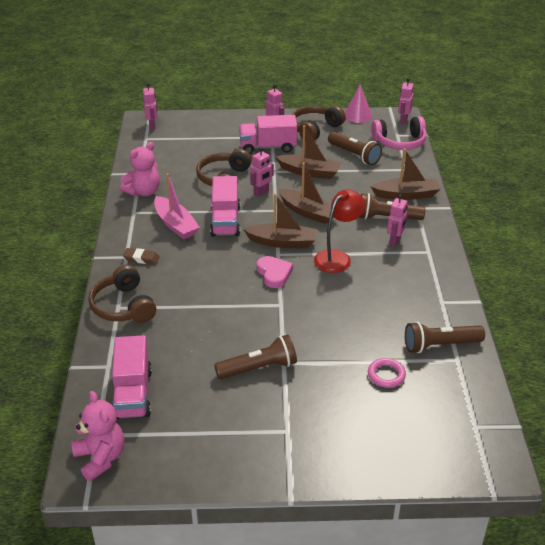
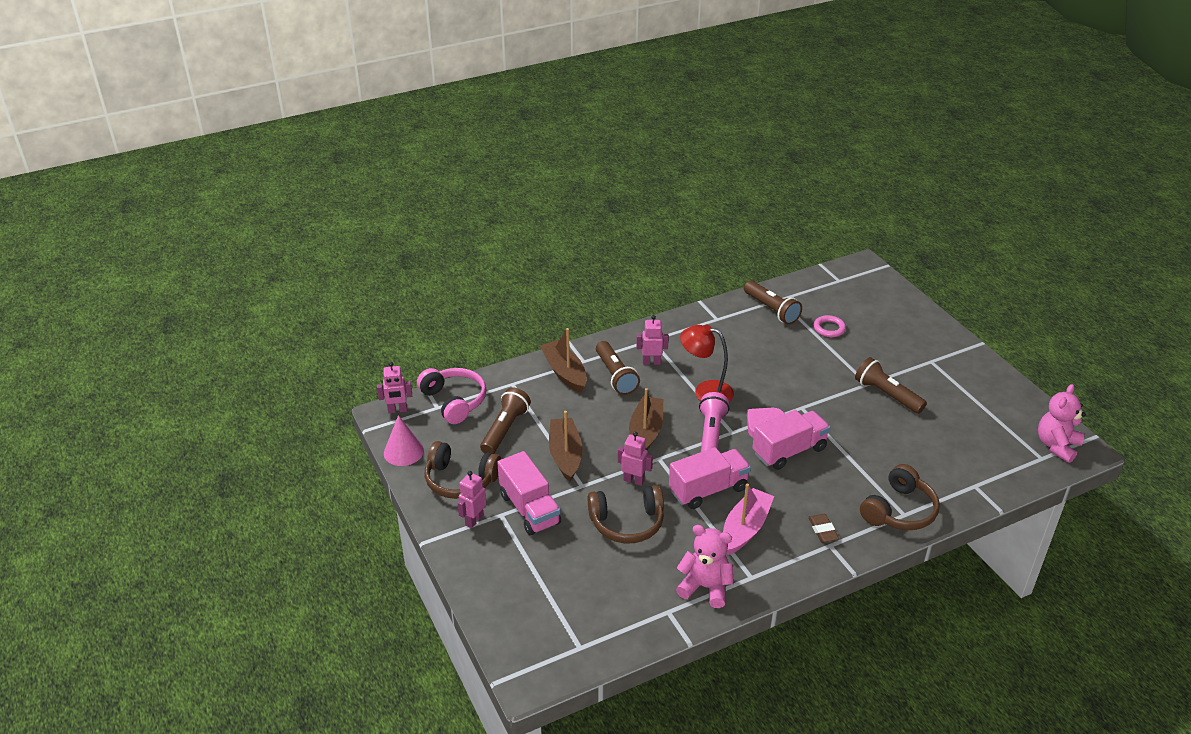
camera: 115 degrees left, 0 degrees up
pink truck [112,335,152,419] -> pink truck moved to [752,410,830,470]
pink robot [143,83,158,130] -> none
brown boat [243,193,317,248] -> pink flashlight [699,392,729,452]

